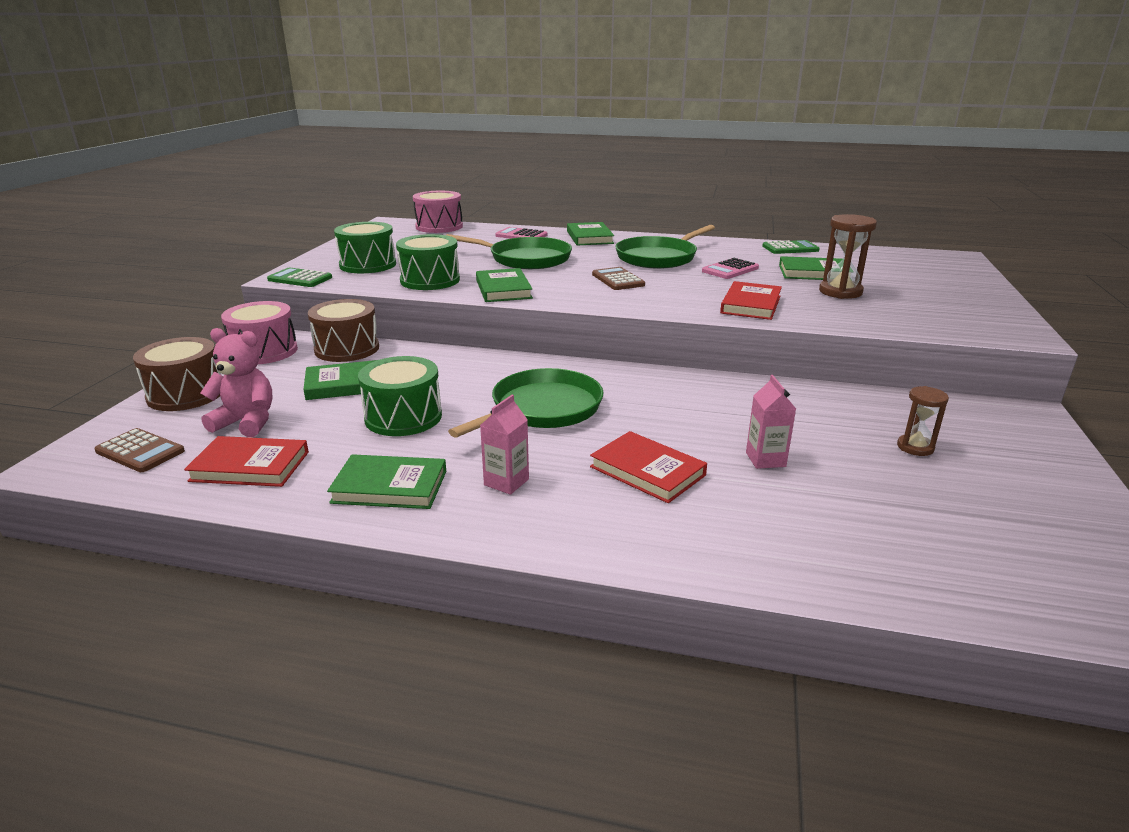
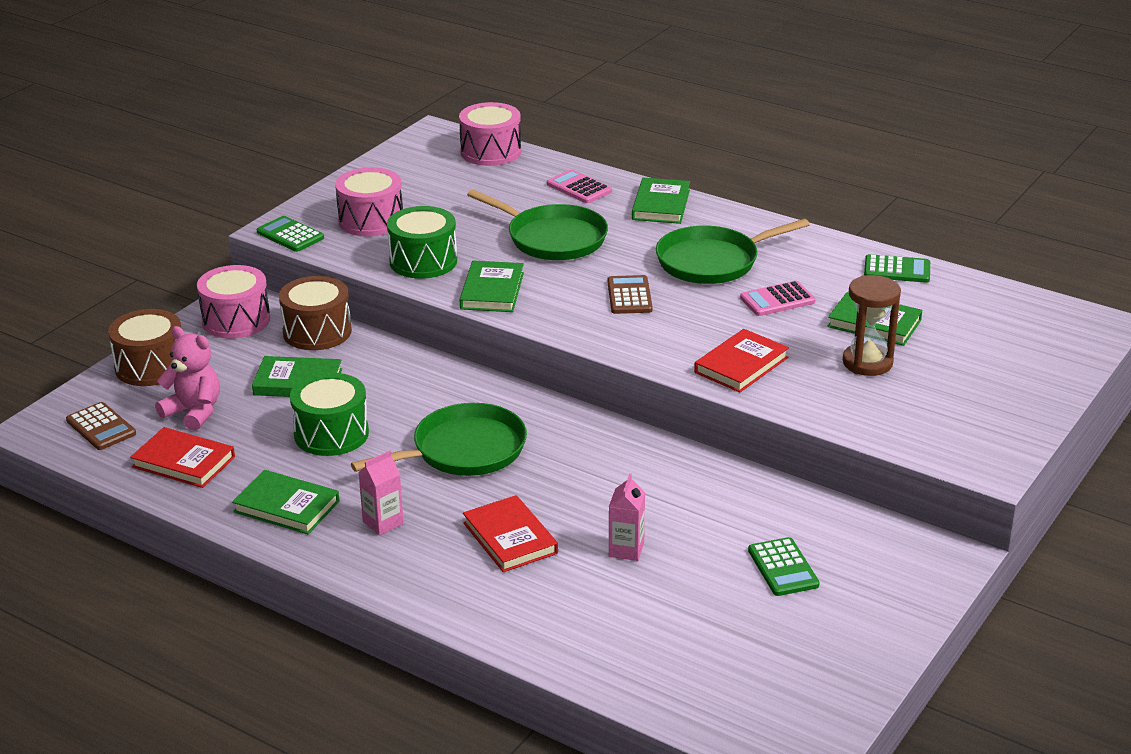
camera: 20 degrees right, 5 degrees up
green drum [334,222,396,273] -> pink drum [335,167,403,236]
brown hourglass [897,386,949,456] -> green calculator [748,537,820,596]

